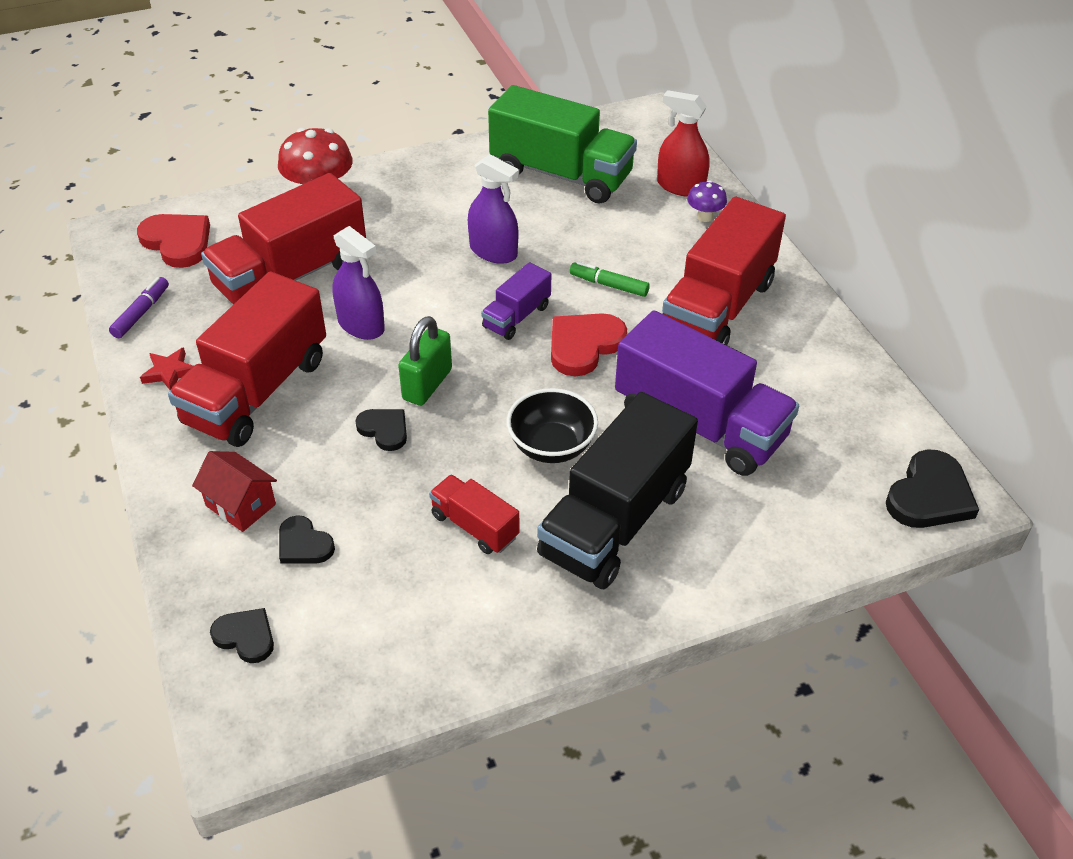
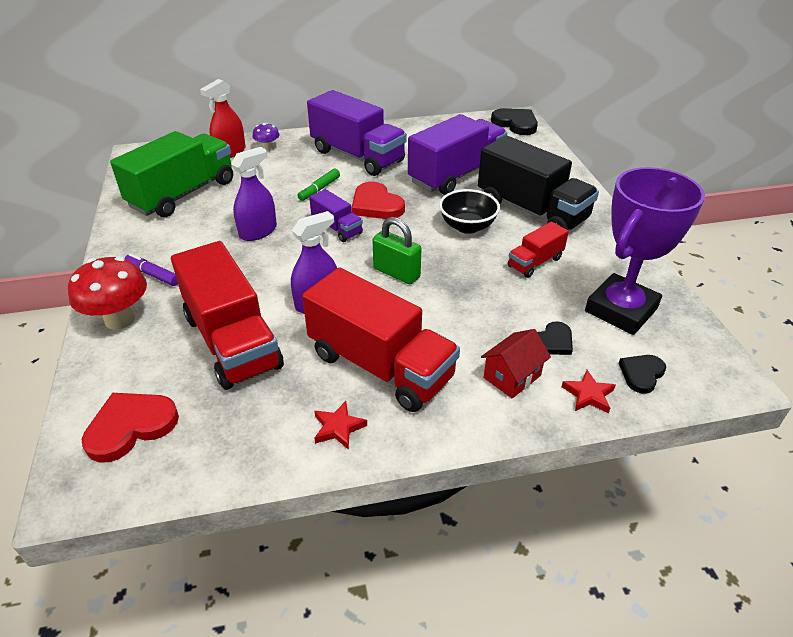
camera: 80 degrees left, 5 degrees down
purple marker [109,277,169,338] -> purple marker moved to [125,253,178,286]
black heart [355,409,407,451] -> none
red truck [662,197,786,345] -> purple truck [307,90,407,176]
none -> red star [561,370,616,414]
none -> purple trophy [585,167,705,335]

